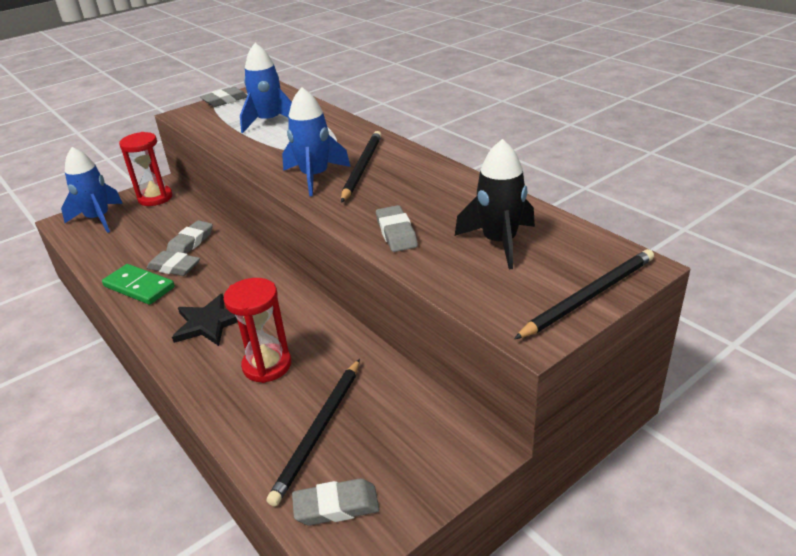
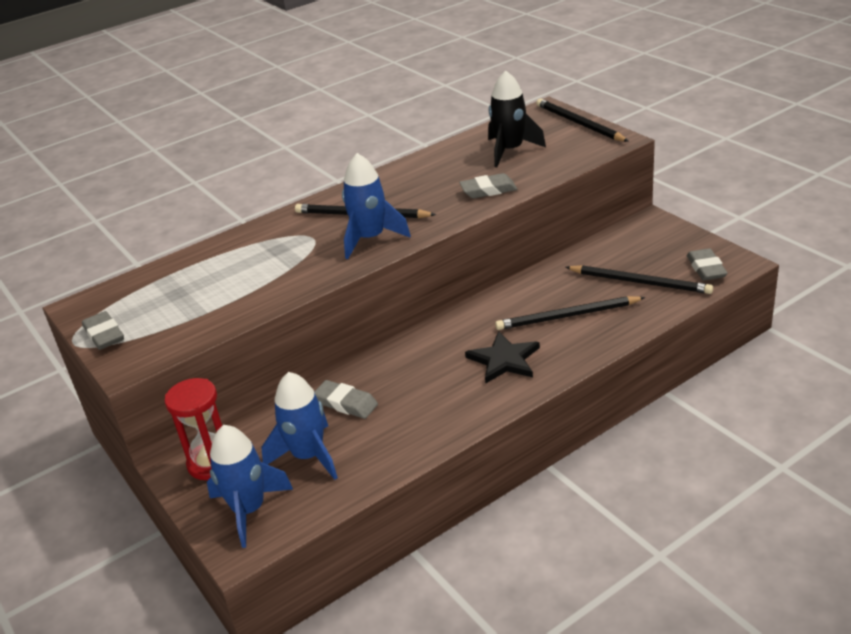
camera: 85 degrees left, 0 degrees up
green domino [102,264,175,305] -> none
grey eraser [147,251,200,276] -> none
red hourglass [223,278,291,383] -> black pencil [495,296,645,330]
blue rocket [240,43,292,133] -> blue rocket moved to [261,372,338,480]

